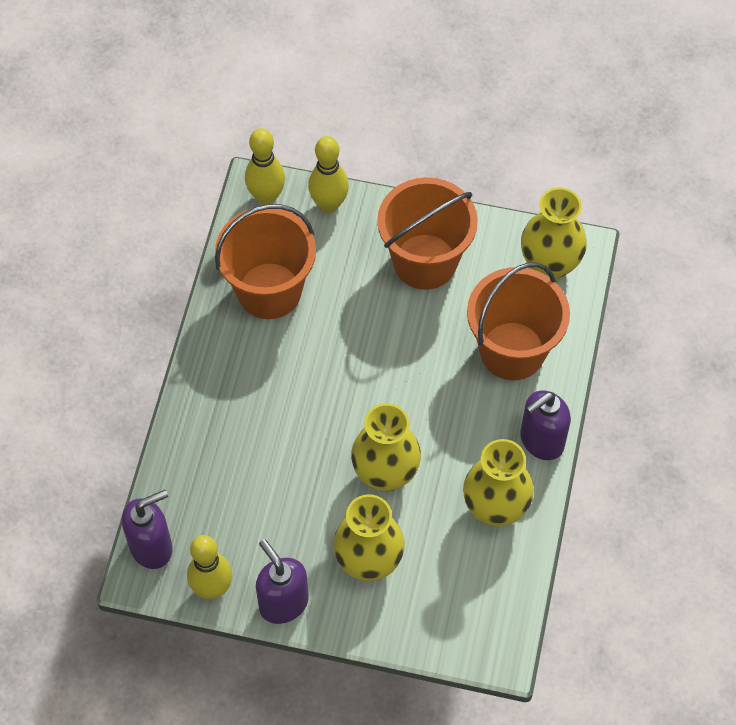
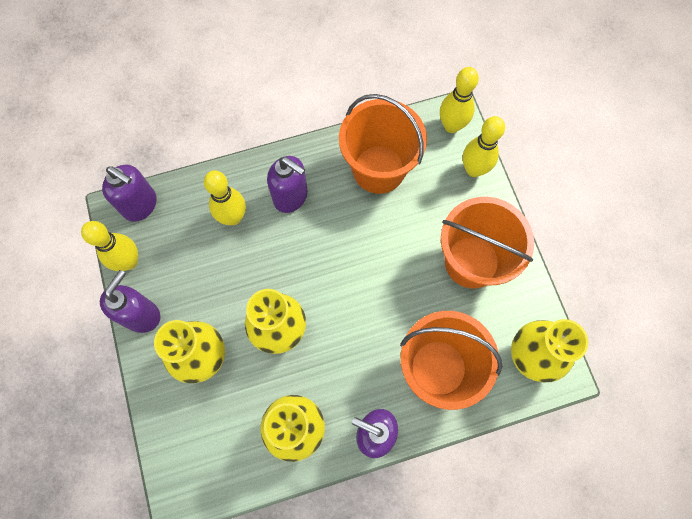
camera: 60 degrees right, 10 degrees up
none -> yellow bowling pin [204,170,246,225]
none -> purple soap dispenser [267,156,308,213]

